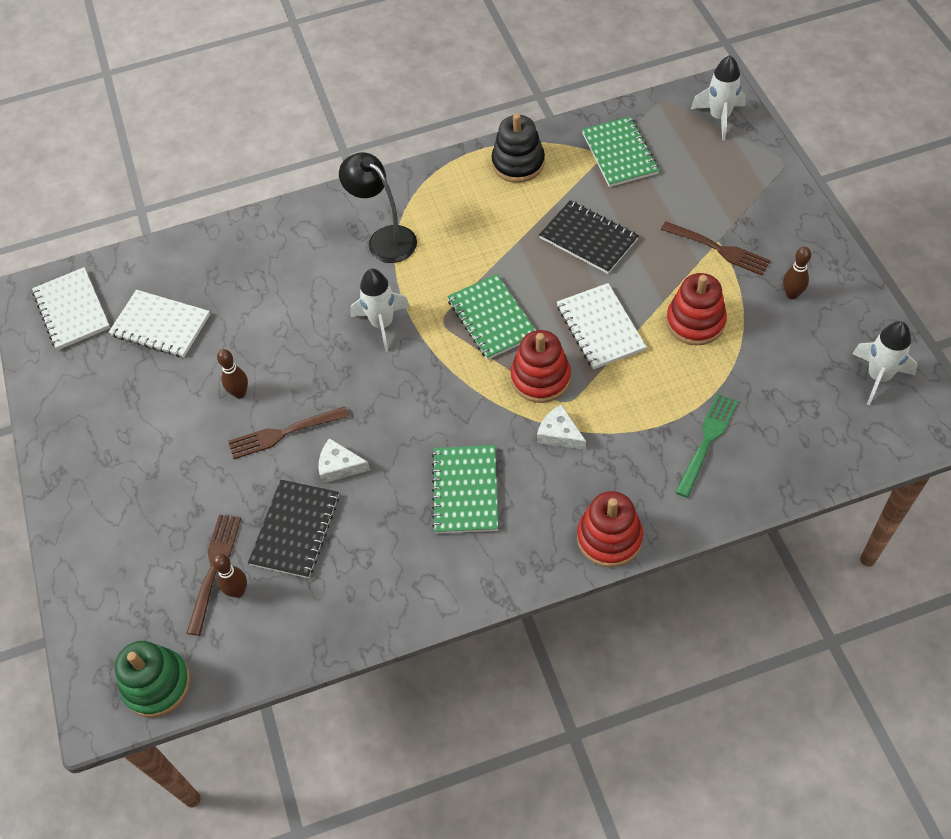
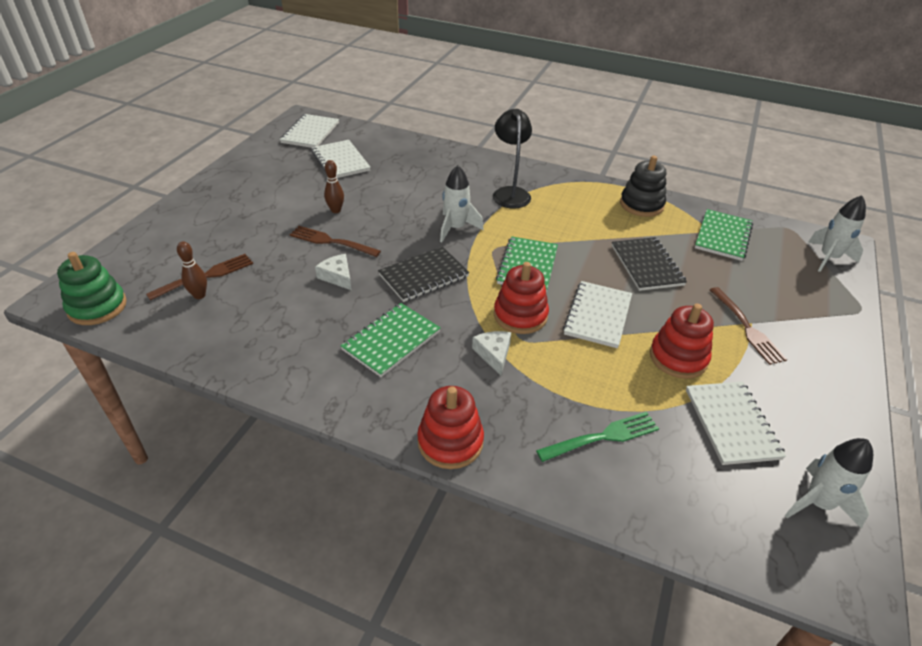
camera: 35 degrees right, 15 degrees down
black notebook [248,480,339,578] -> black notebook moved to [378,246,469,302]
brown bowling pin [783,247,811,299] -> none
none -> white notebook [686,382,786,465]

